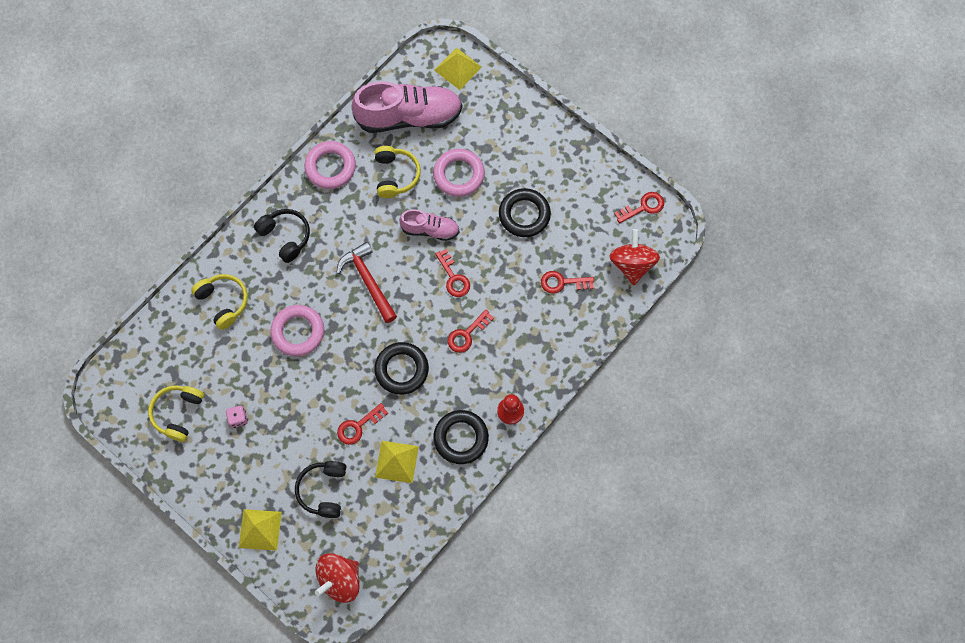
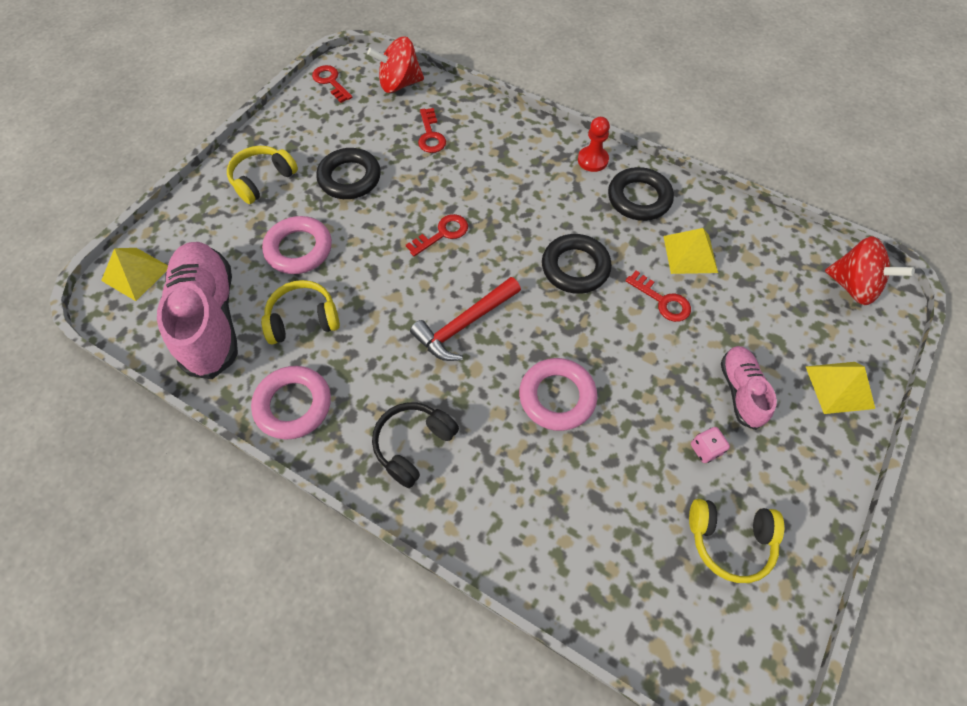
camera: 100 degrees left, 10 degrees down
yellow headphones [191,274,248,330] -> yellow headphones moved to [227,146,298,204]
black headphones [295,461,347,518] -> none
pink shoe [399,210,460,241] -> pink shoe moved to [721,346,777,430]
red key [448,310,494,353] -> none

